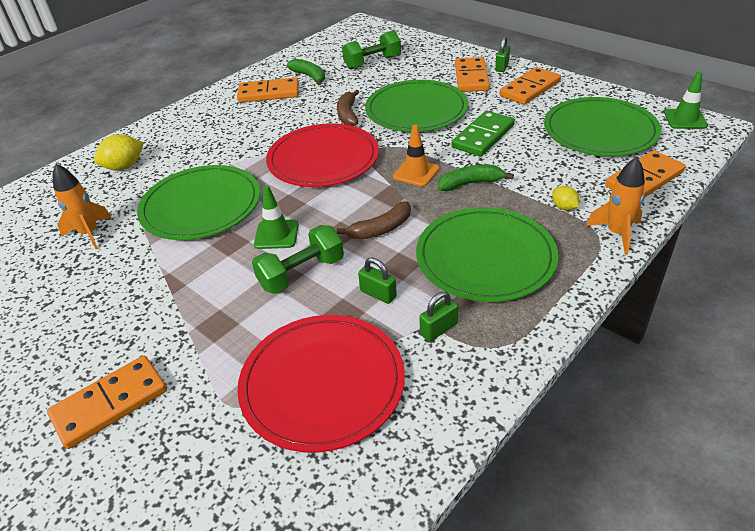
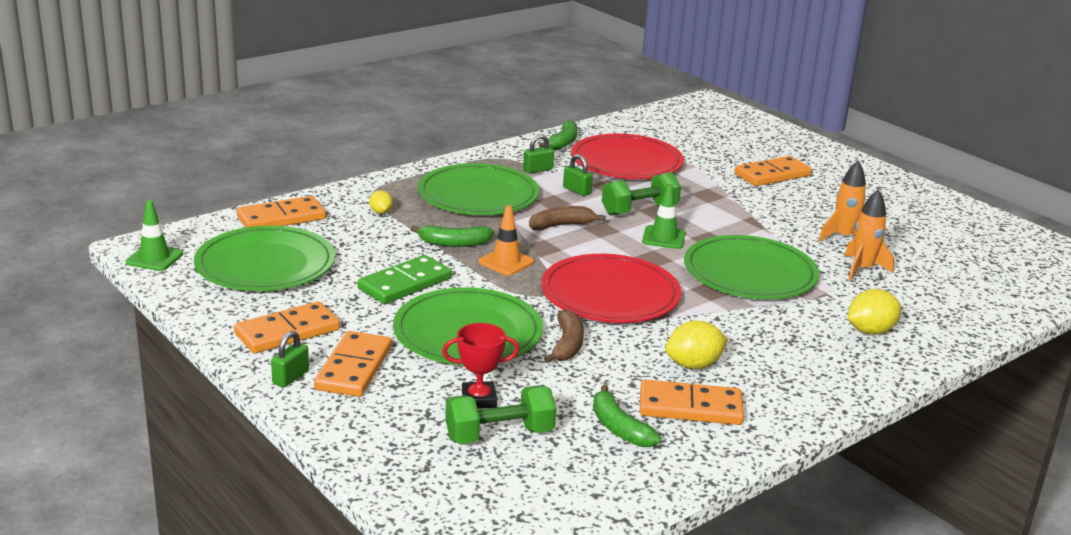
camera: 175 degrees left, 15 degrees down
orange rocket [586,157,645,254] -> orange rocket moved to [819,161,866,241]
none -> red trophy [442,323,519,409]
none -> green banana [539,120,577,150]
none -> yellow lemon [665,320,728,369]

